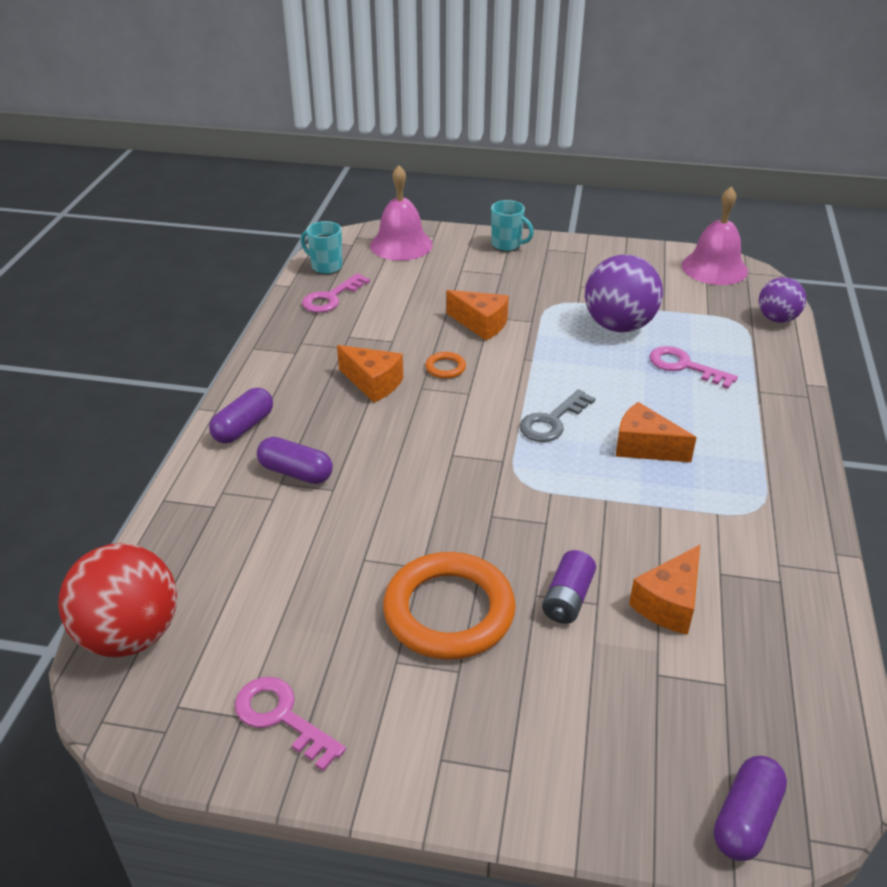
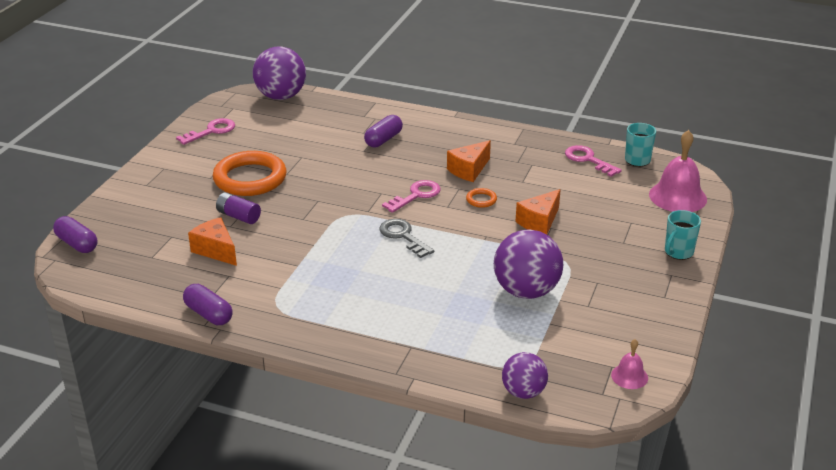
camera: 100 degrees right, 5 degrees down
red ball [58,543,177,657] -> purple ball [253,46,306,100]
purple capsule [209,388,273,443] -> purple capsule moved to [183,284,233,325]
orange cheese [616,402,697,462] -> none
pink key [649,346,738,389] -> pink key moved to [382,180,441,213]
pink bell [682,187,748,285] -> pink bell [611,339,648,389], size x0.52

